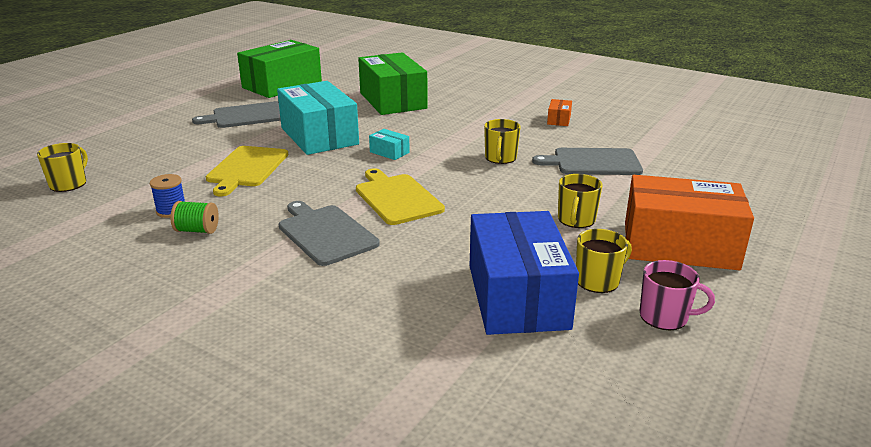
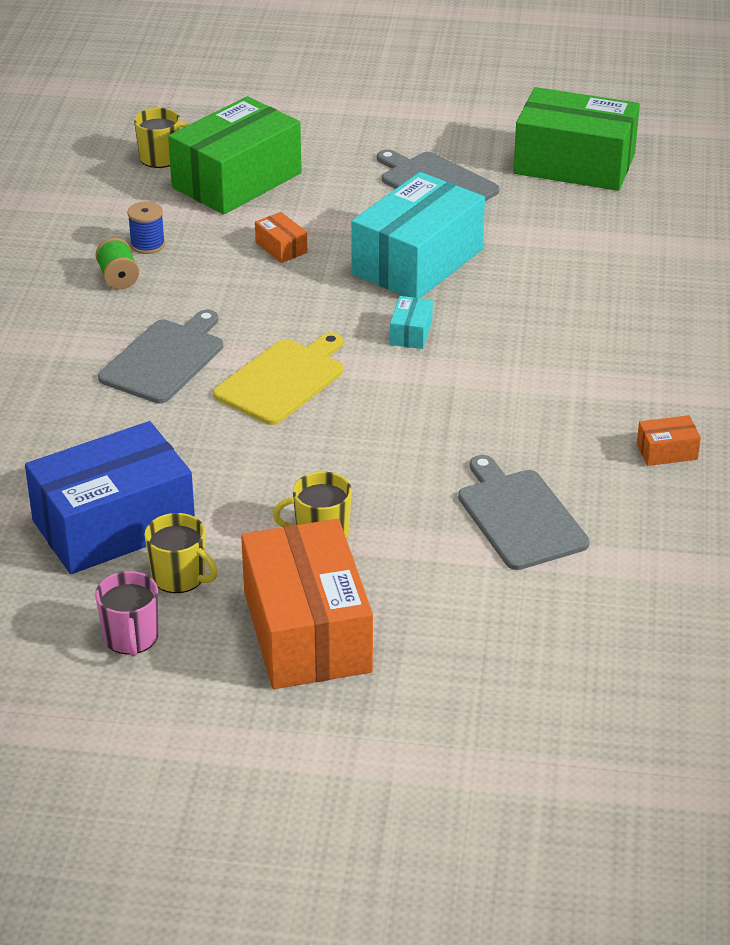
camera: 65 degrees right, 10 degrees up
yellow cutting board [206,146,288,196] -> orange box [255,212,307,263]
green box [358,52,428,115] -> green box moved to [168,96,302,215]
yellow mug [484,119,520,164] -> none

